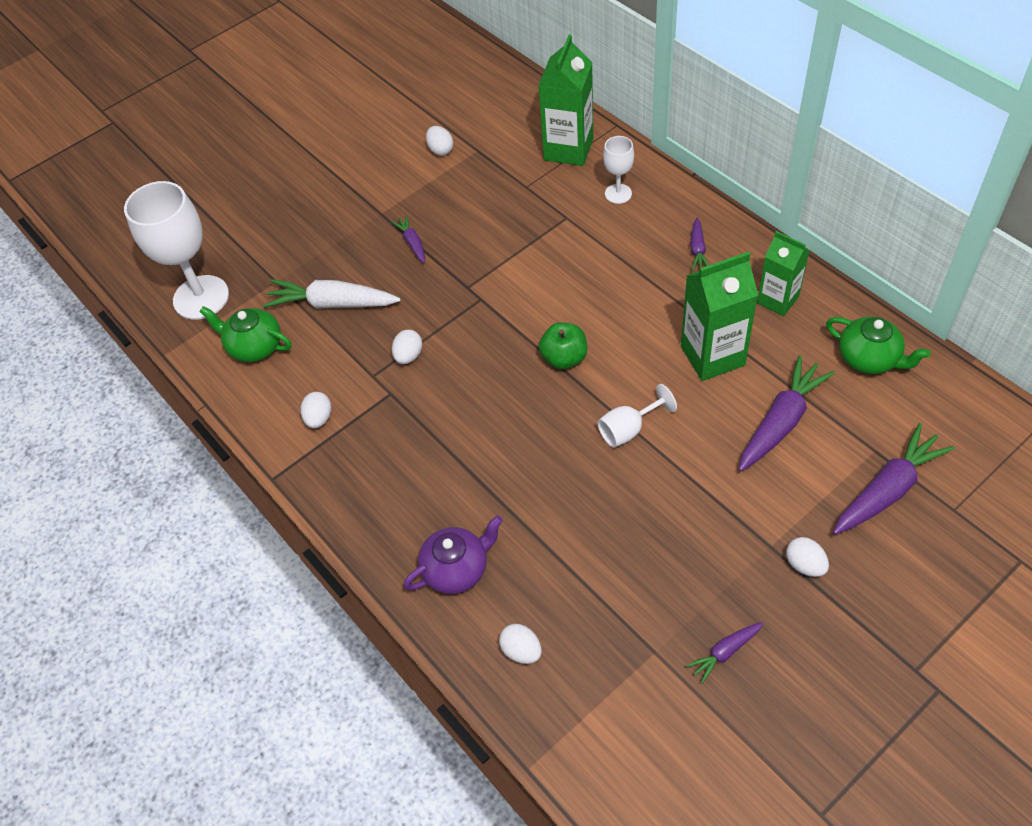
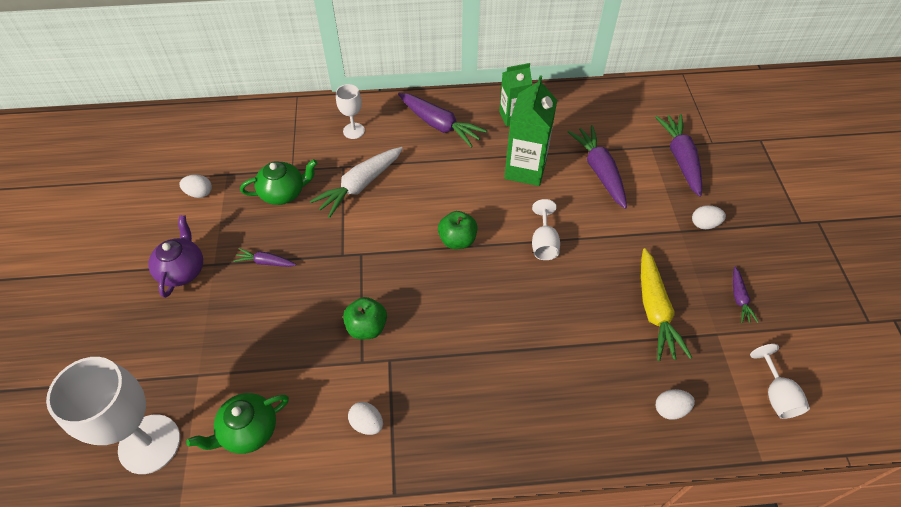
camera: 60 degrees left, 0 degrees up
white carrot [263,279,401,309] -> white carrot moved to [310,147,403,218]
white egg [392,330,422,364] -> green apple [343,297,387,339]
purple teapot [403,515,503,594] -> purple teapot moved to [148,215,203,298]
green carton [538,34,593,166] -> none
purple carrot [690,218,709,271] -> purple carrot [398,93,487,148], size x1.92
green teapot [826,316,930,374] -> green teapot moved to [240,159,317,205]
none -> yellow carrot [641,248,692,361]
none -> white goblet [750,344,810,419]

